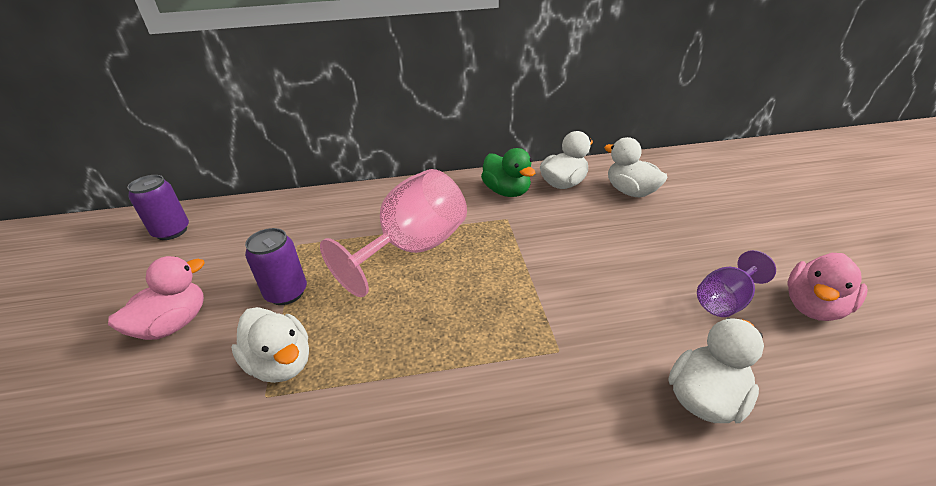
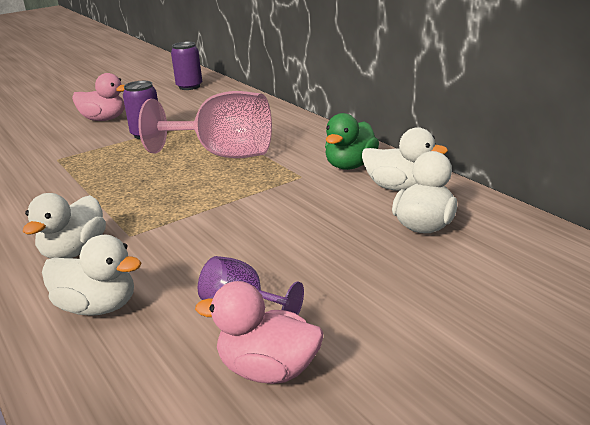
camera: 65 degrees right, 10 degrees down
white duck [231,307,309,383] -> white duck moved to [23,193,106,259]

